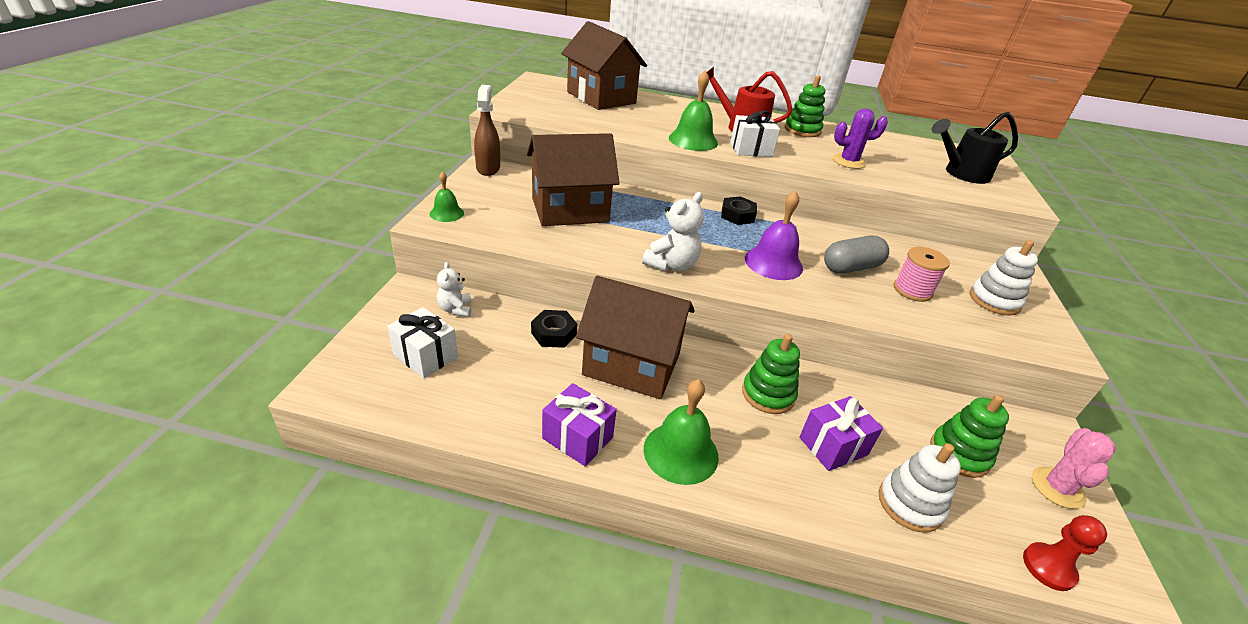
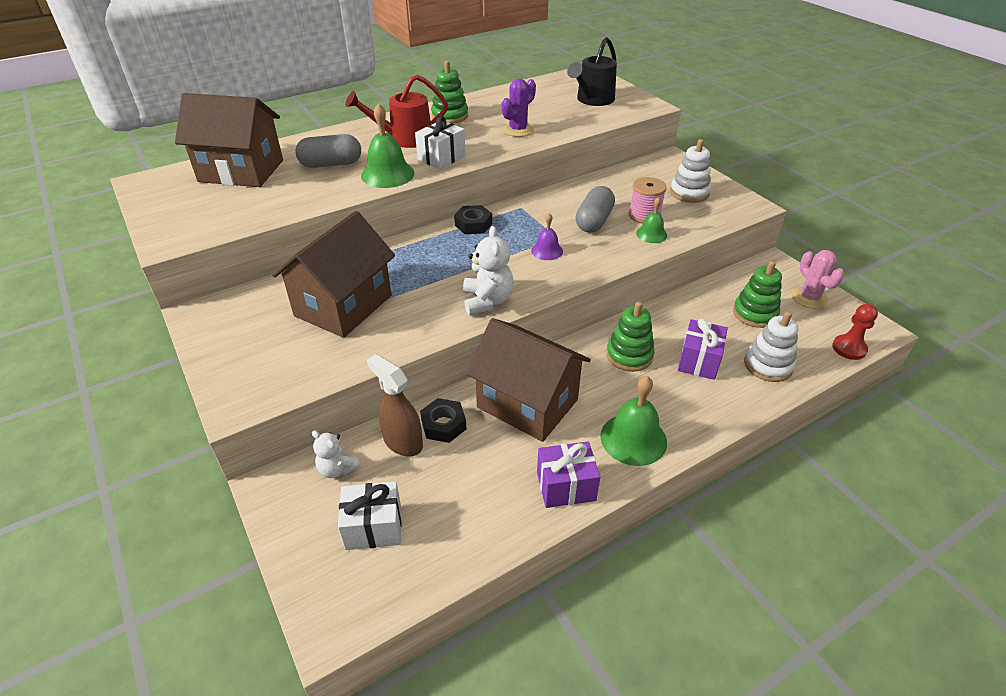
camera: 40 degrees left, 5 degrees up
green bell [430,171,464,222] -> green bell moved to [636,197,667,243]
brown spray bottle [474,85,500,176] -> brown spray bottle moved to [367,354,423,457]
brown house [576,276,695,399] -> brown house turned 60 degrees clockwise [466,318,591,442]
purple bell [745,191,803,280] -> purple bell [531,213,563,260], size x0.59
none -> grey capsule [295,134,361,168]

